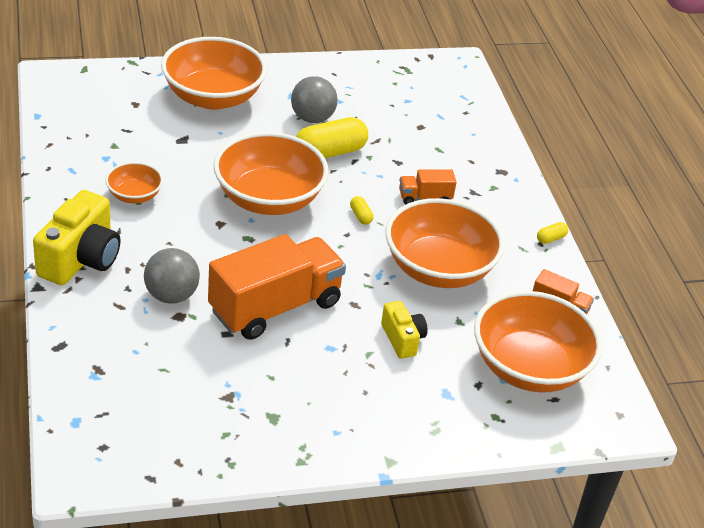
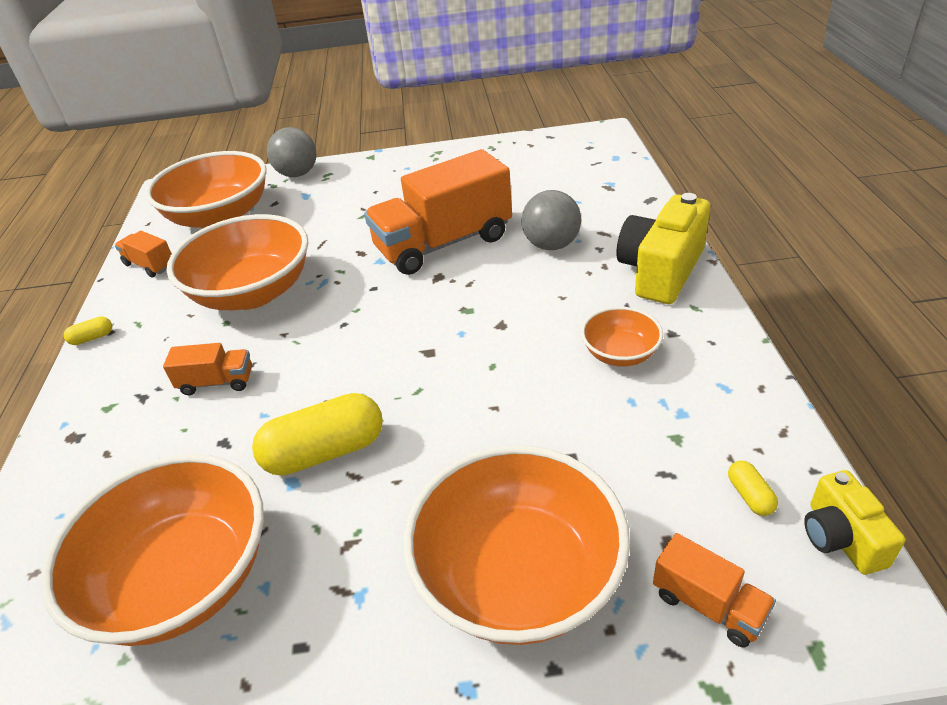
camera: 165 degrees left, 0 degrees up
orange bowl [213,132,329,215] -> orange bowl moved to [41,454,264,646]
grey ball [291,76,338,123] -> grey ball moved to [267,127,317,177]
yellow capsule [350,196,374,225] -> yellow capsule moved to [728,461,778,516]
yellow camera [381,301,428,359] -> yellow camera moved to [804,470,905,575]
none -> orange truck [653,533,776,648]

